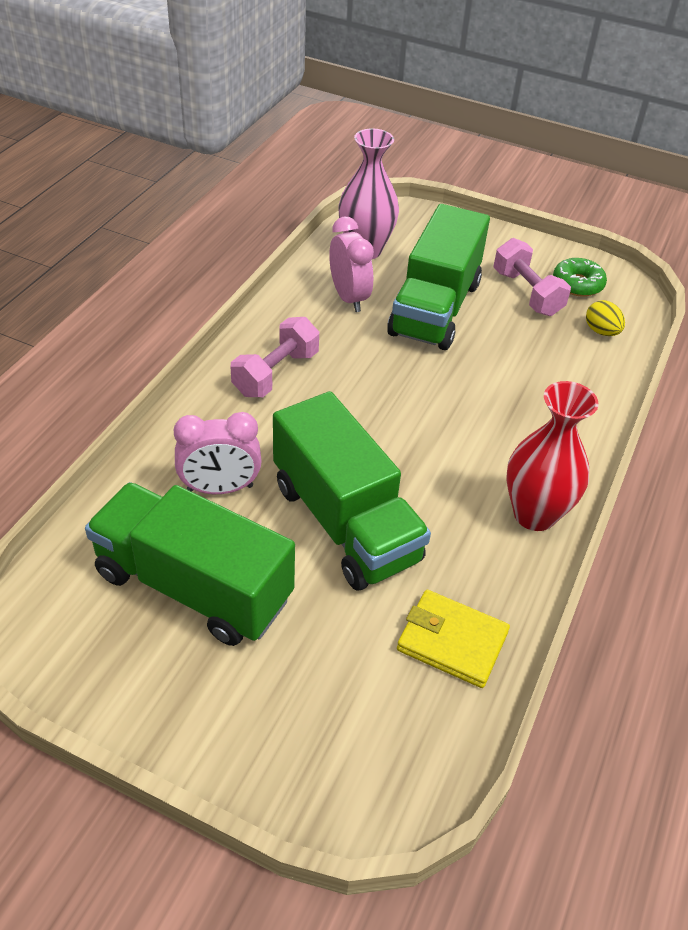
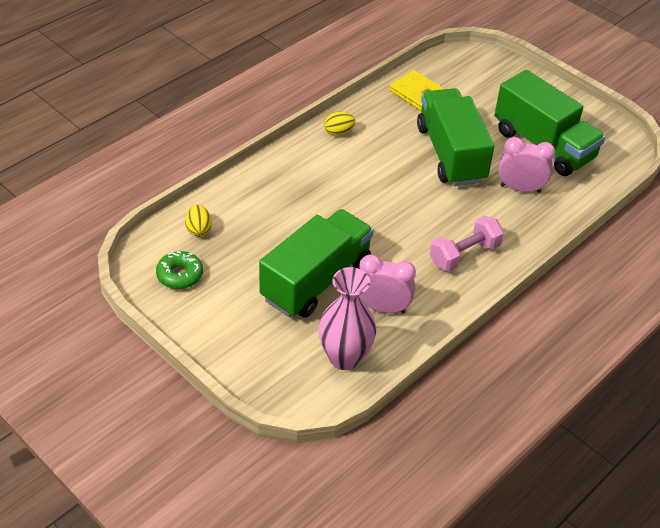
camera: 160 degrees left, 0 degrees up
pink clock [329,217,374,312] -> pink clock turned 105 degrees clockwise [359,254,416,313]
pink dumbbell [493,238,571,316] -> none
red vase [506,381,599,531] -> yellow egg [324,112,355,136]

